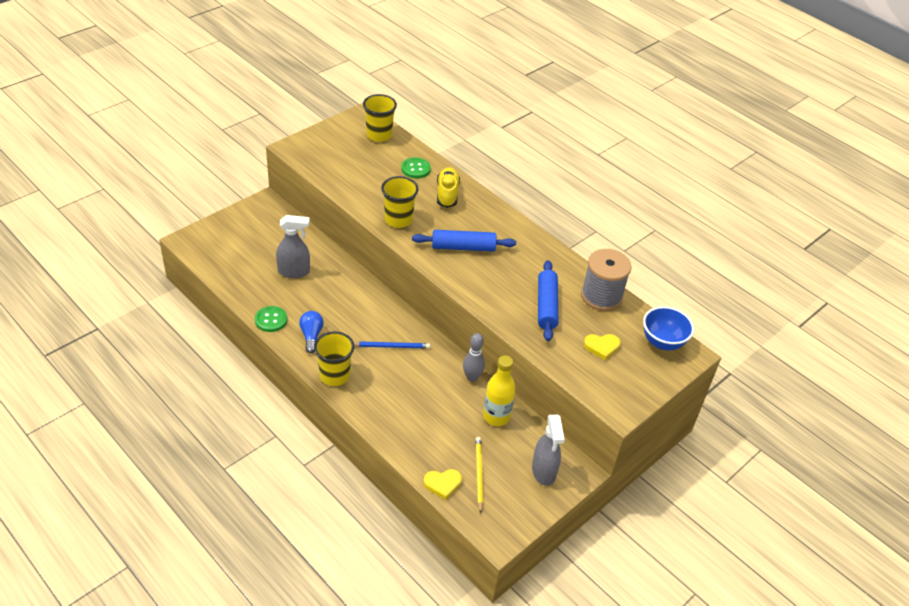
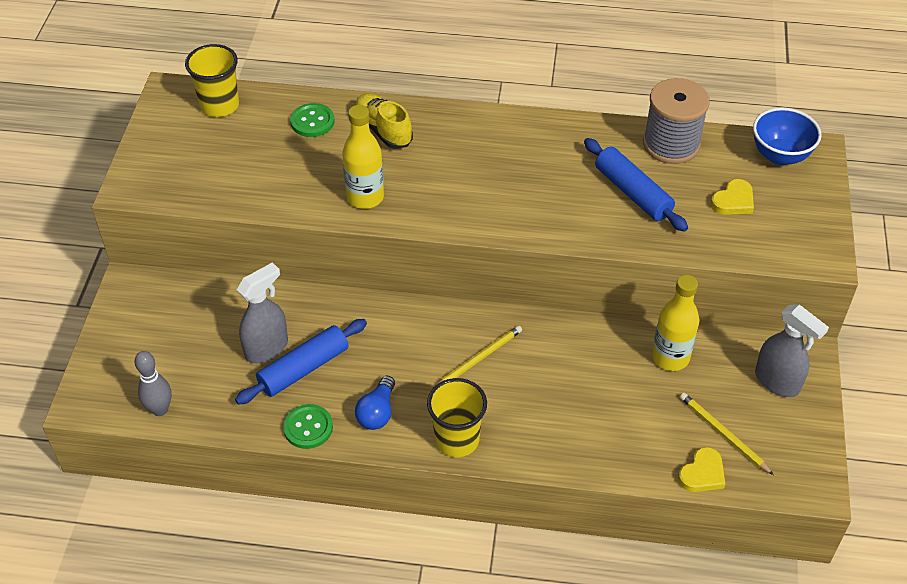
camera: 35 degrees left, 5 degrees up
blue light bulb [299,311,323,353] -> blue light bulb turned 120 degrees counterclockwise [355,376,395,430]
blue pencil [354,341,430,348] -> yellow pencil [434,326,522,387]
yellow cup [381,176,419,228] -> yellow bottle [342,105,384,209]
blue rolling pin [412,230,516,252] -> blue rolling pin moved to [235,319,367,405]
grey bowling pin [463,333,485,382] -> grey bowling pin moved to [134,351,172,416]

